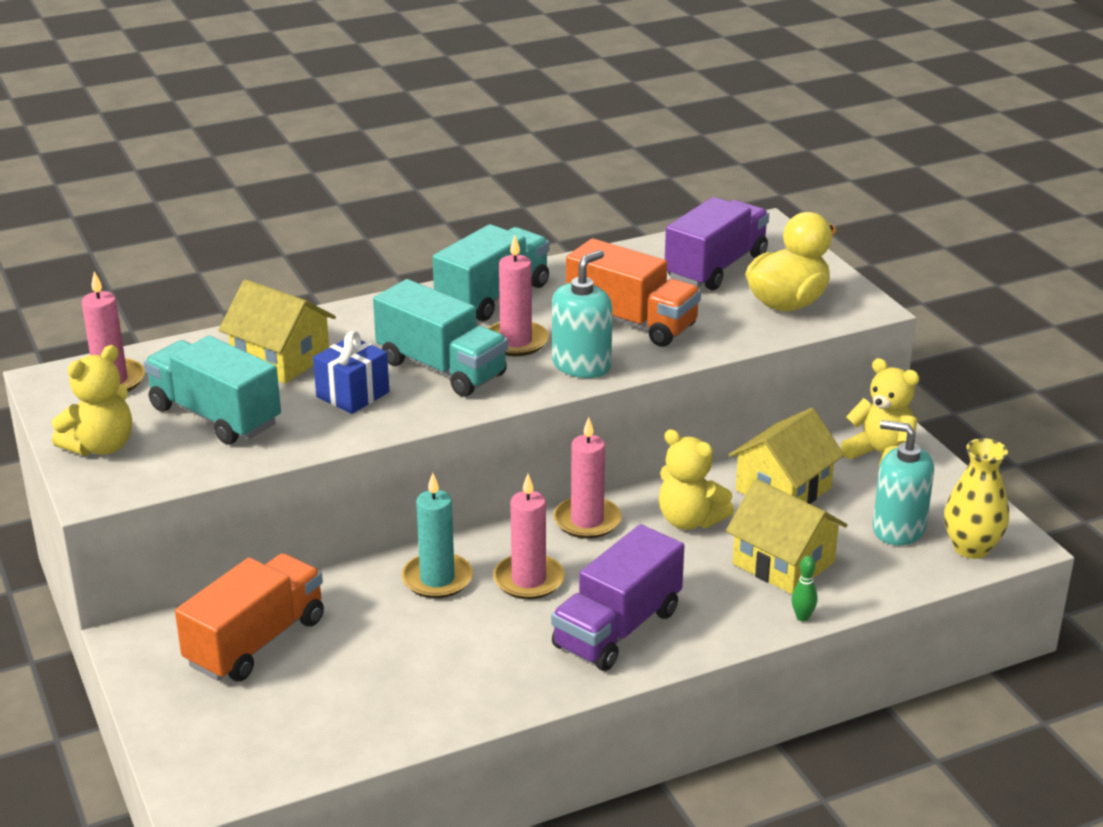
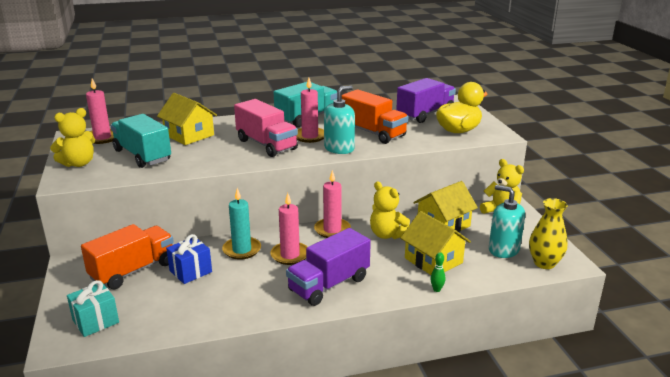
camera: 10 degrees right, 5 degrees down
blue gift [313,331,389,414] -> blue gift moved to [166,234,212,284]
turquoise truck [373,279,508,397] -> pink truck [234,99,298,157]
none -> turquoise gift [67,280,119,337]

